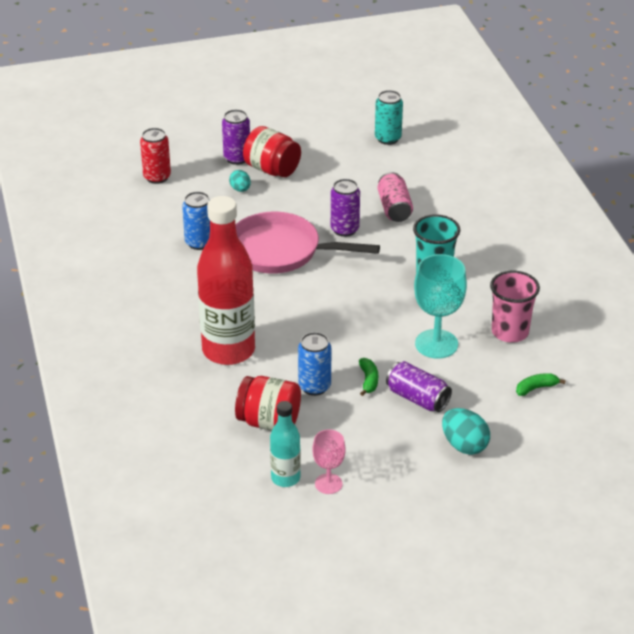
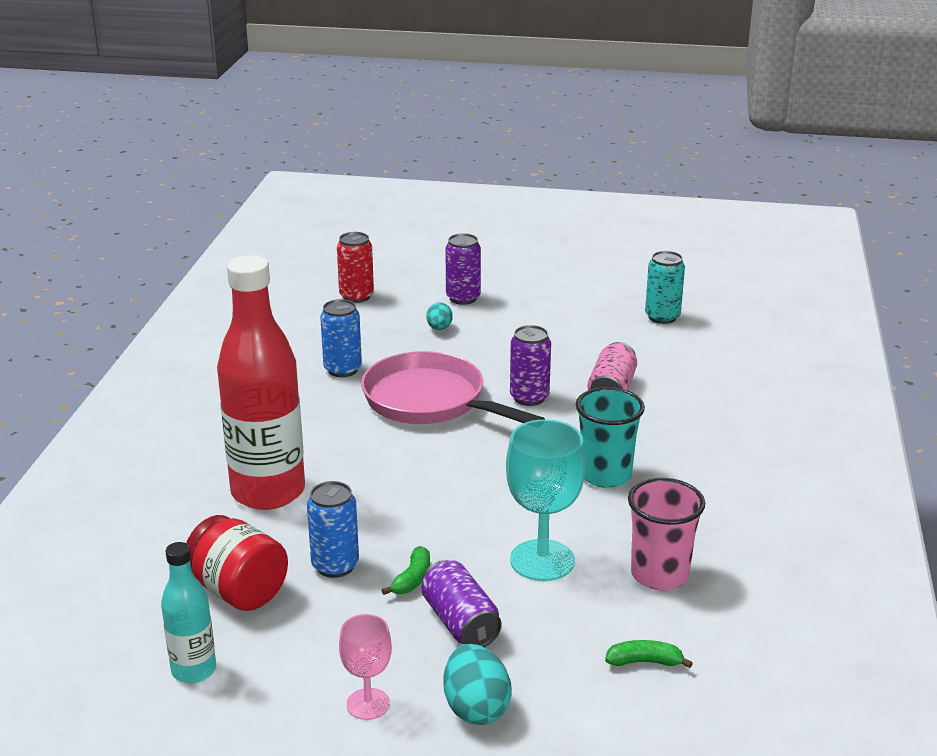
camera: 25 degrees right, 10 degrees down
red jar [243,126,301,177] -> none
pink goblet [312,429,346,494] -> pink goblet moved to [339,614,392,720]

